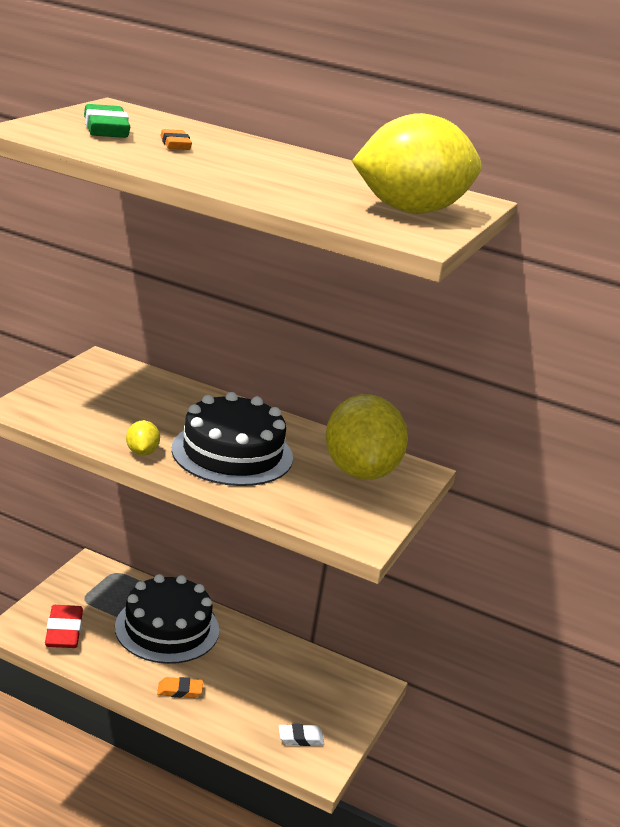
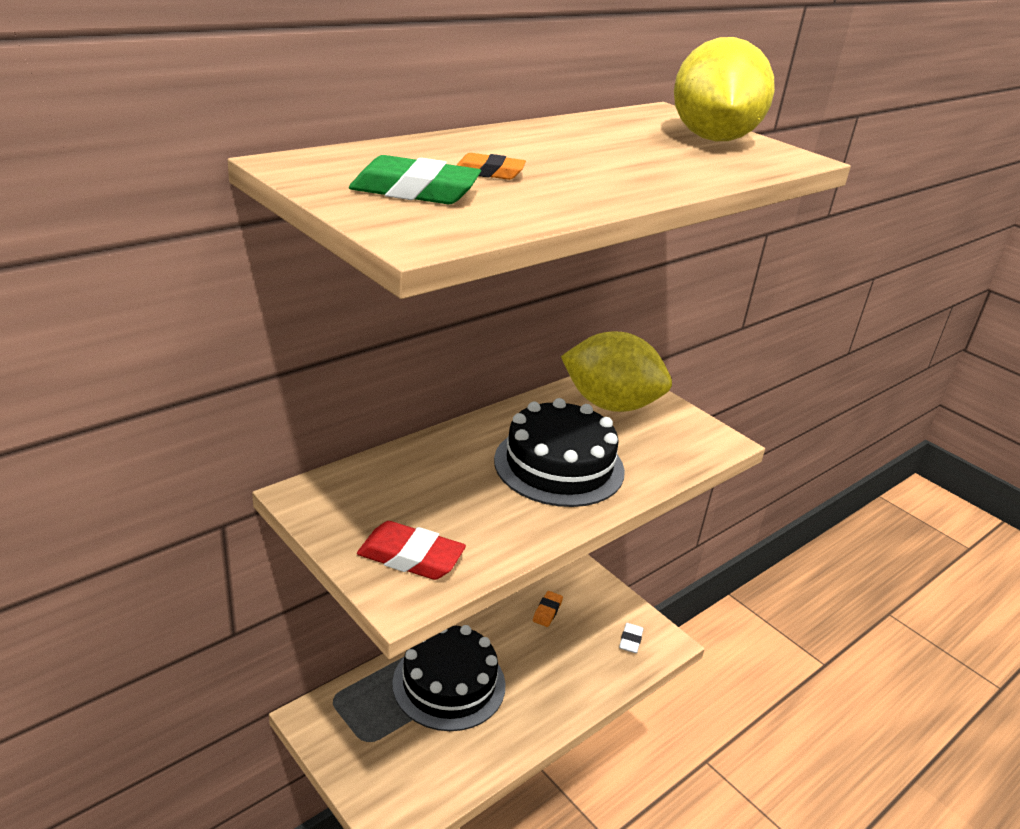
camera: 65 degrees left, 5 degrees up
red eraser [45,605,83,648] -> red eraser moved to [357,521,466,580]
yellow lemon [126,420,160,456] -> none
orange eraser [157,677,203,698] -> orange eraser moved to [533,591,563,627]

